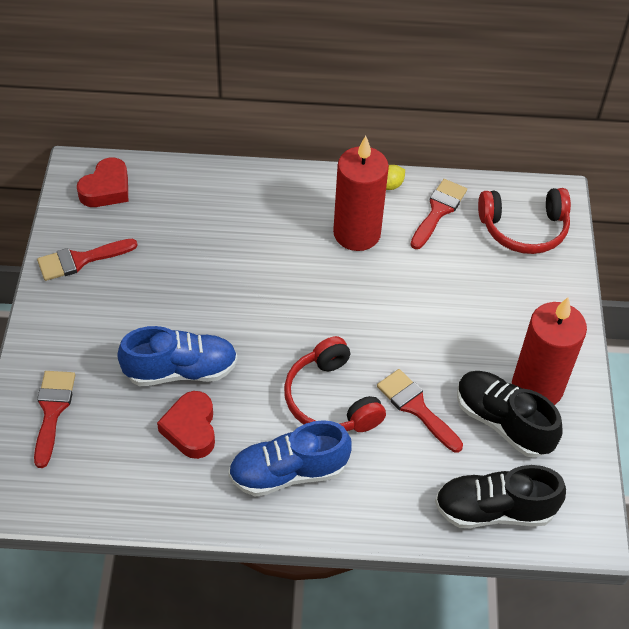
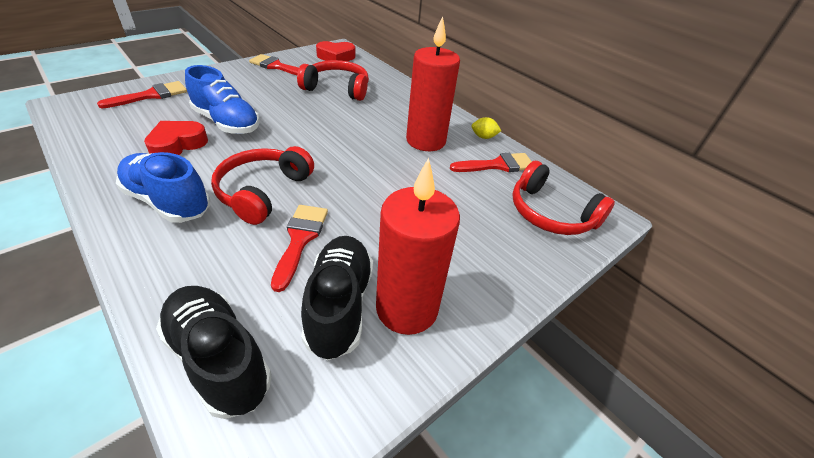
camera: 45 degrees right, 10 degrees down
none -> red headphones [297,60,369,101]

